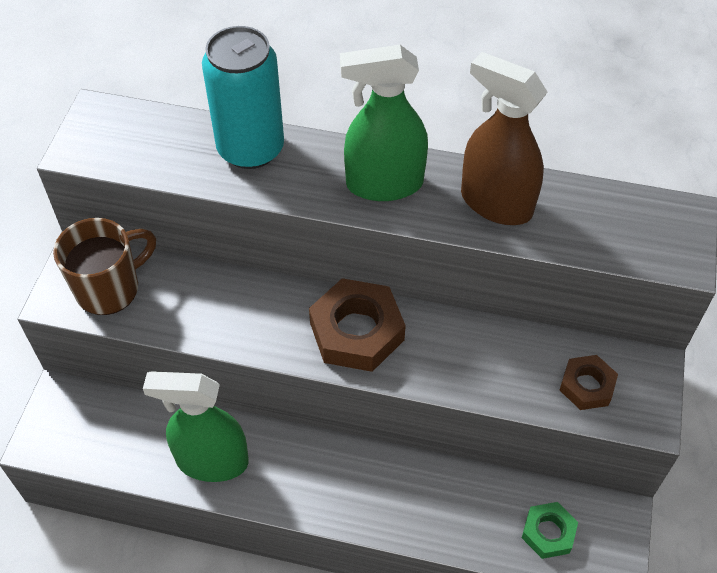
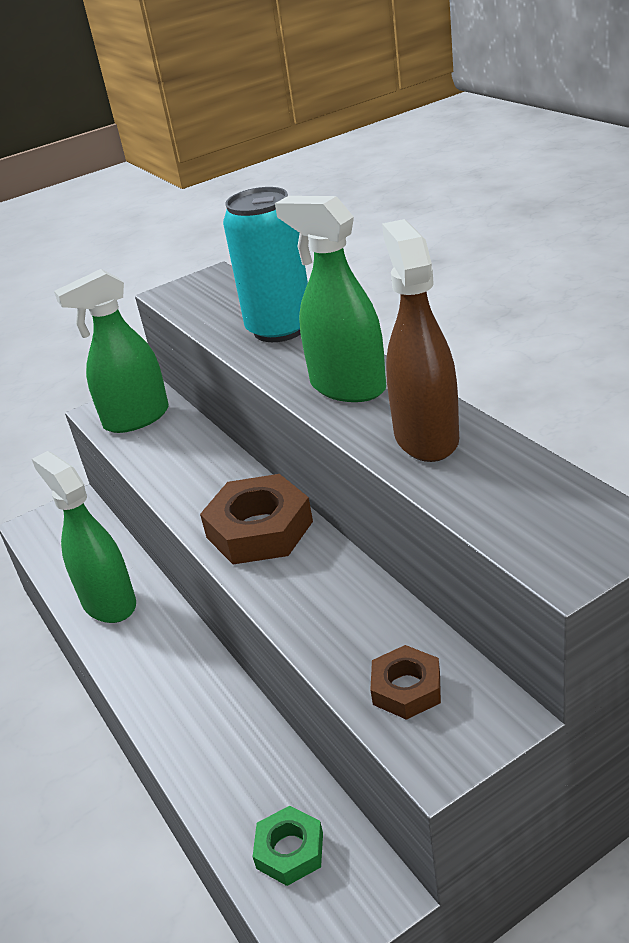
camera: 50 degrees right, 20 degrees down
brown mug [53,218,156,315] -> green spray bottle [54,269,169,433]

